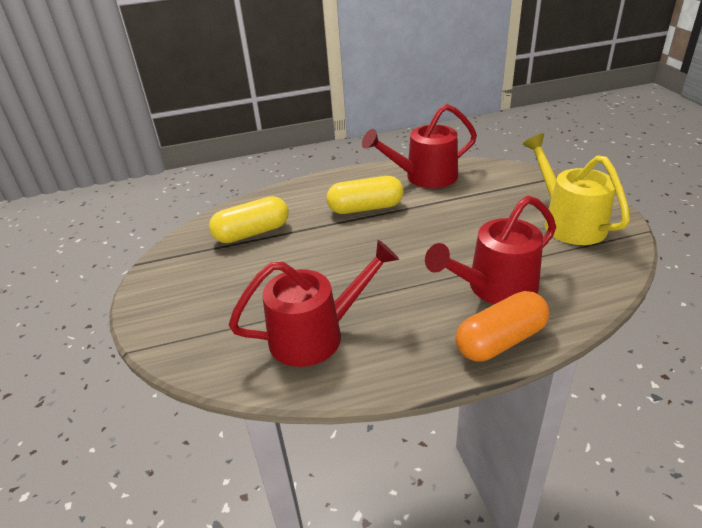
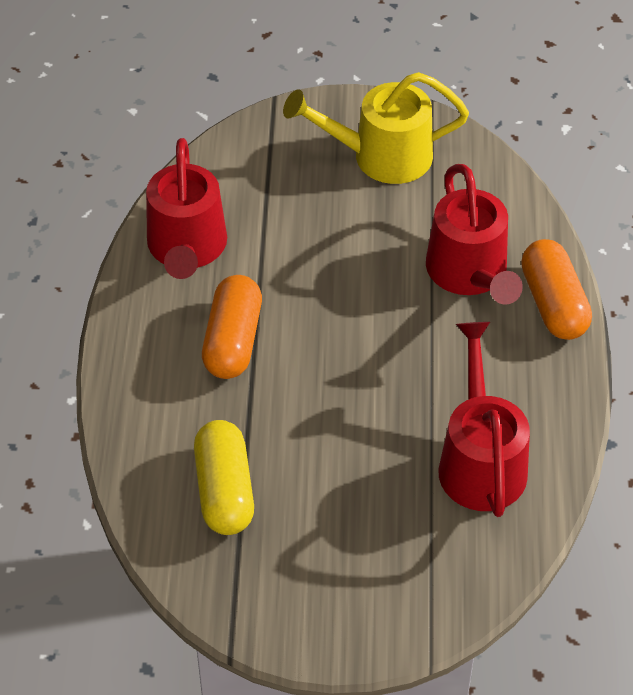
camera: 75 degrees left, 15 degrees up
yellow capsule [327,176,404,214] -> orange capsule [202,275,262,379]

